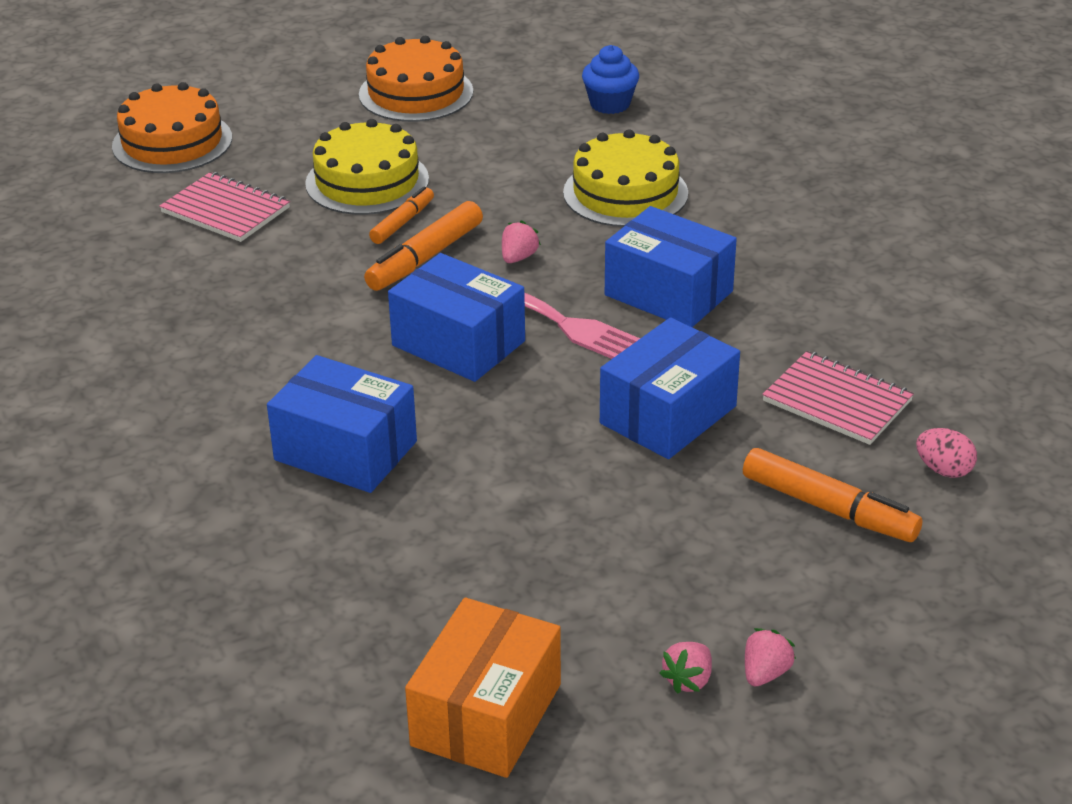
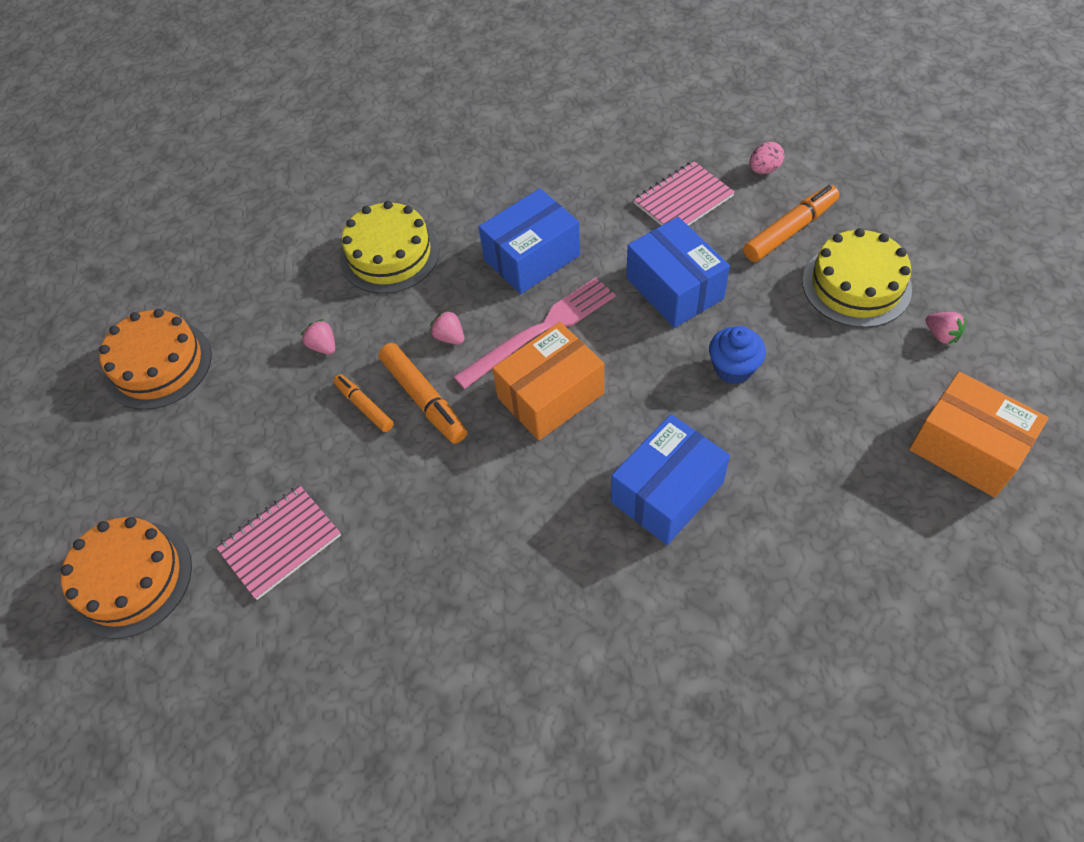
camera: 70 degrees left, 20 degrees up
yellow cake [305,119,429,215] -> yellow cake moved to [802,228,912,328]
blue box [388,253,525,382] -> orange box [492,322,604,441]
blue cupcake [582,45,639,114] -> blue cupcake moved to [709,326,766,384]
pink strawberry [745,628,796,687] -> pink strawberry moved to [301,319,335,355]

